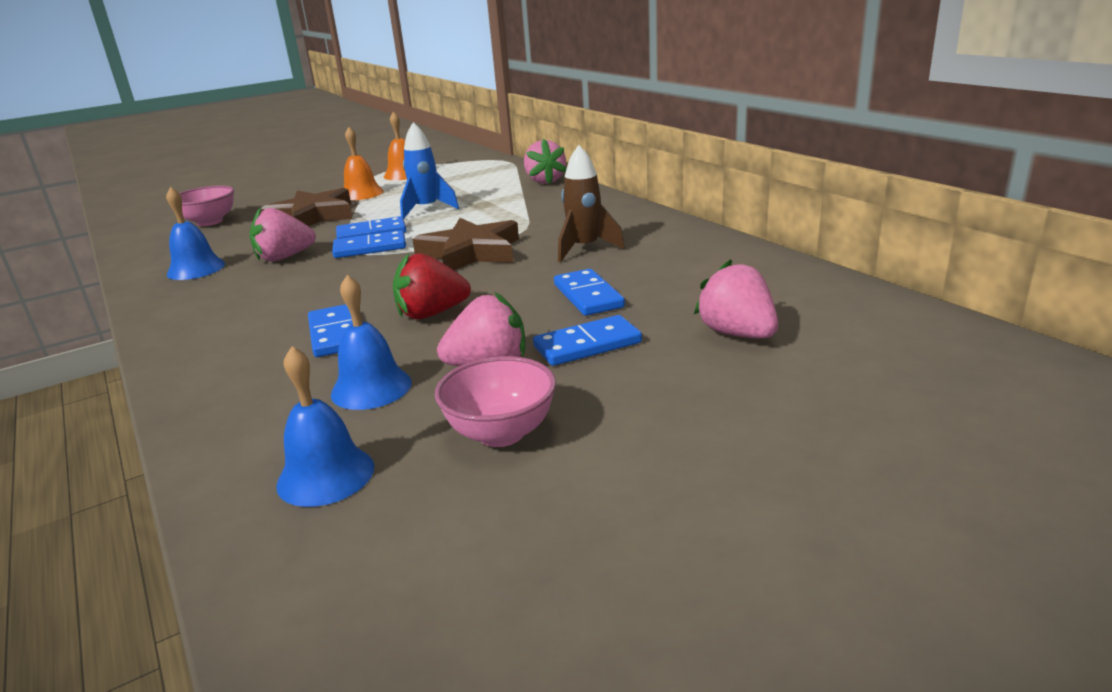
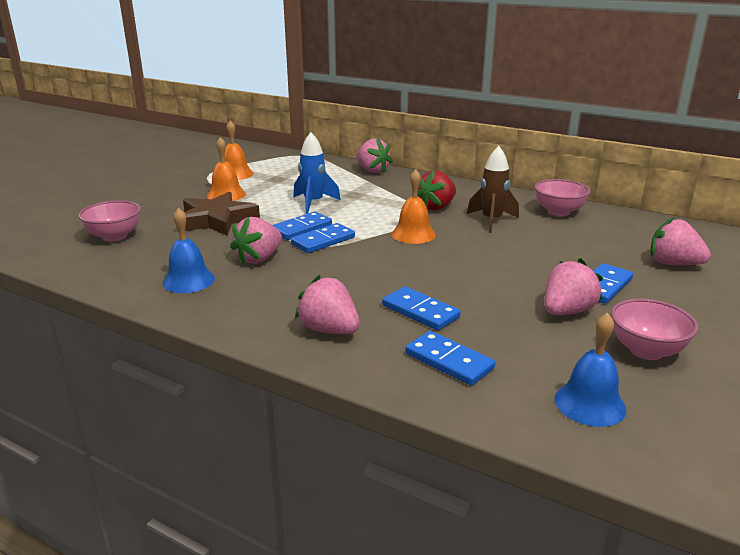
camera: 30 degrees left, 0 degrees up
blue bell [331,275,412,410] -> none
red strawberry [393,253,471,319] -> red strawberry moved to [417,170,456,210]
brown star [412,218,519,270] -> orange bell [391,169,436,244]
blue domino [554,269,625,316] -> blue domino moved to [406,331,495,386]
none -> pink strawberry [295,275,360,334]
none -> pink bowl [534,179,590,216]

